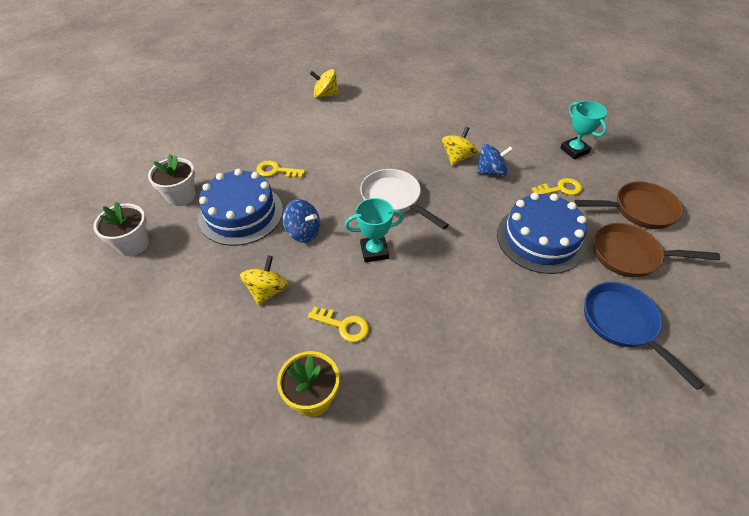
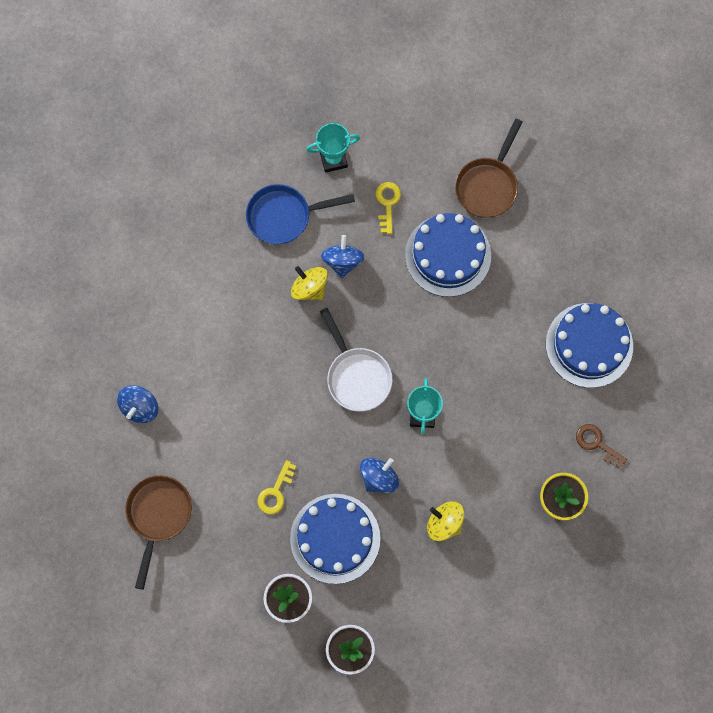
camera: 75 degrees left, 25 degrees up
yellow key [308,307,369,342] -> none
yellow spinning top [310,69,339,98] -> blue spinning top [117,385,158,423]
white pan [360,169,449,230] -> white pan turned 90 degrees counterclockwise [320,308,393,412]
brown pan [575,181,683,229] -> brown pan moved to [125,475,192,590]
blue pan [584,282,705,390] -> blue pan moved to [246,184,355,245]
none -> blue cake [546,303,633,388]
none -> brown key [576,424,627,468]

